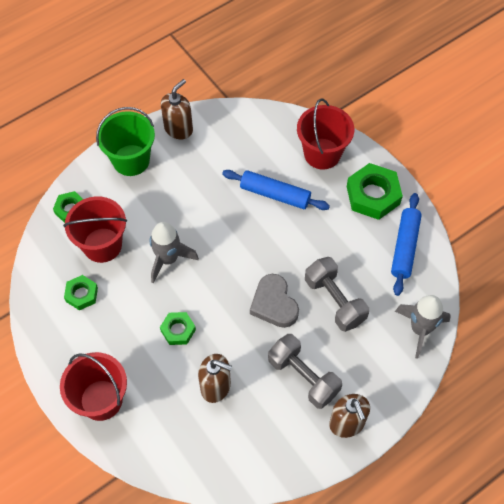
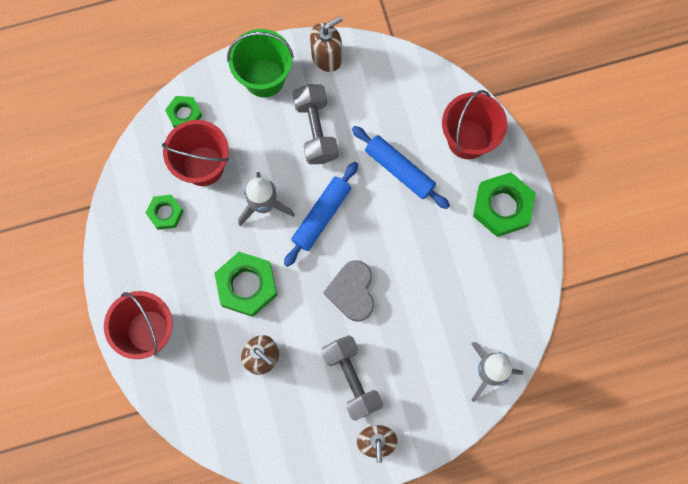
camera: 20 degrees right, 15 degrees up
green nut [160,312,196,345] -> green nut [214,252,277,317], size x1.73
grey dumbbell [305,257,369,332] -> grey dumbbell moved to [293,84,338,164]
blue rolling pin [391,193,422,296] -> blue rolling pin moved to [284,162,358,267]

